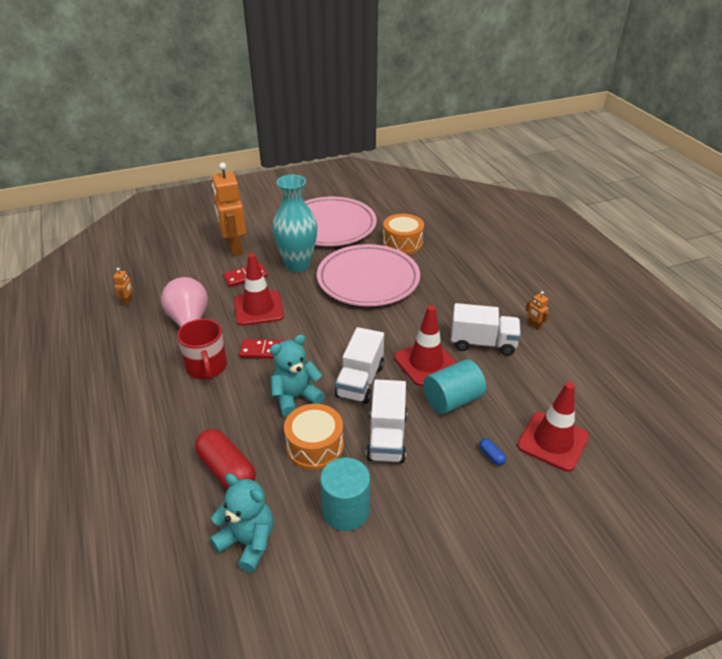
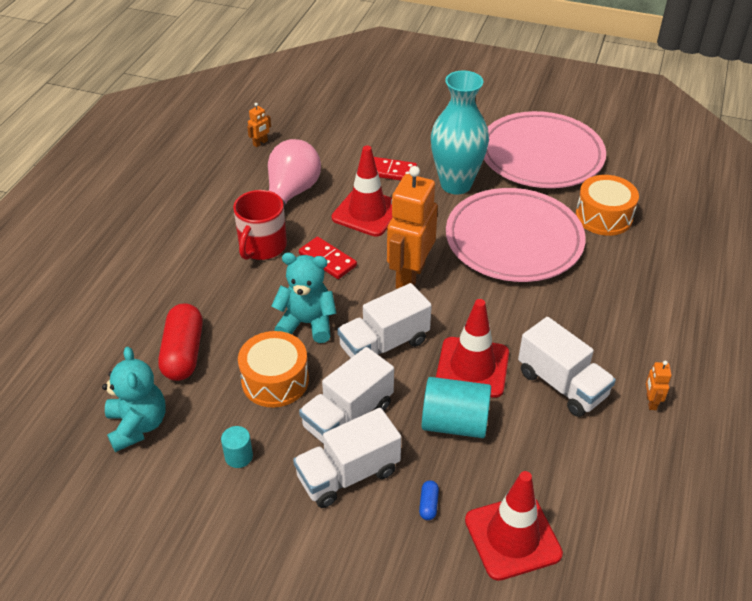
camera: 40 degrees right, 5 degrees up
orange robot [212,163,246,256] -> orange robot moved to [387,166,438,289]
turquoise cylinder [320,457,370,531] -> turquoise cylinder [221,426,253,468], size x0.52
none -> white truck [293,408,401,508]

